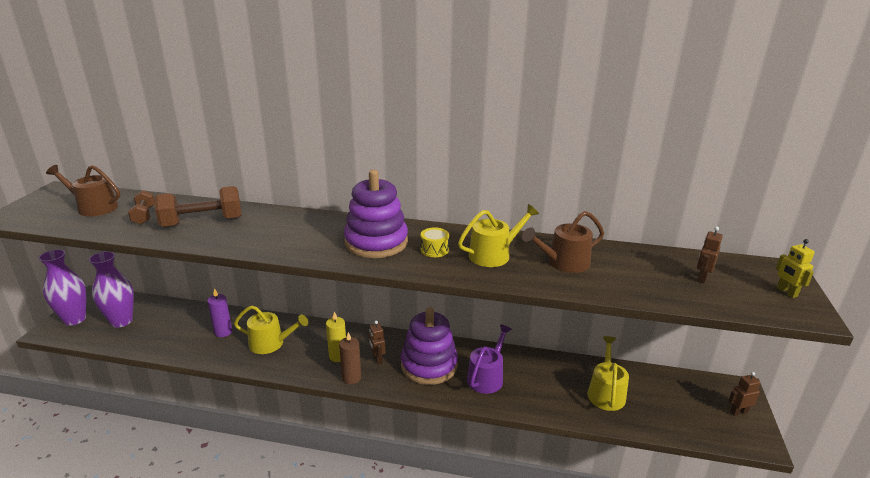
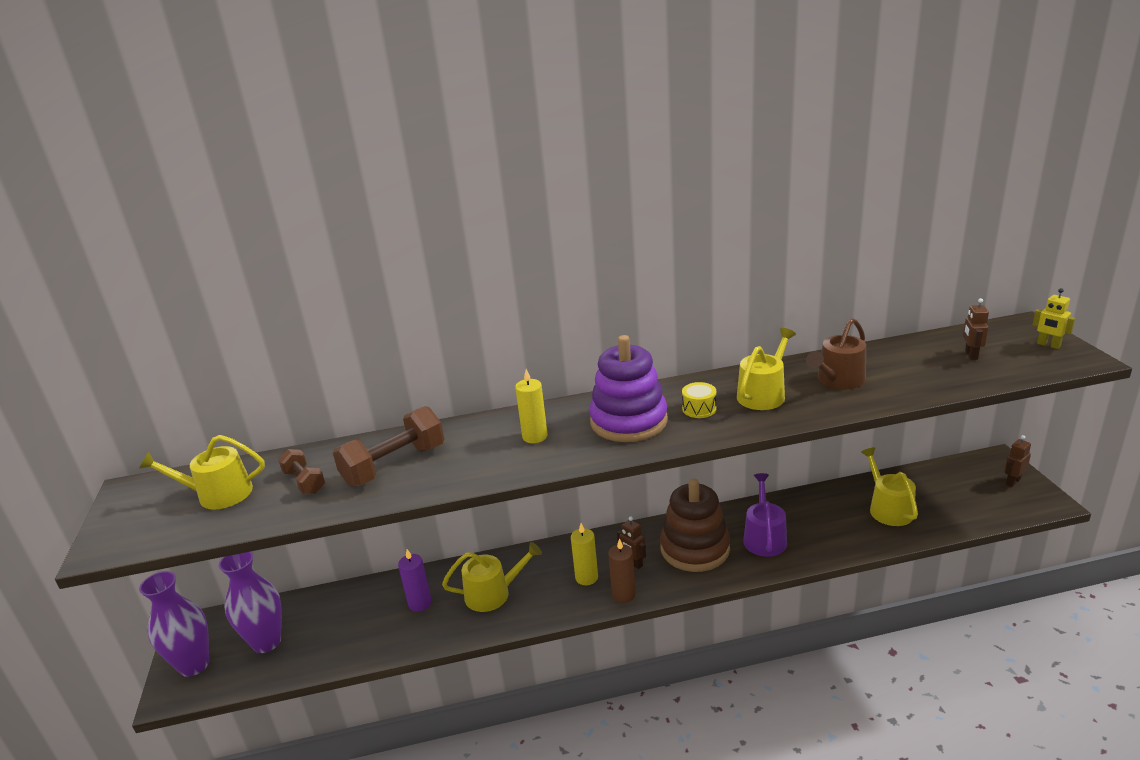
camera: 20 degrees left, 0 degrees up
brown watering can [46,165,120,216] -> yellow watering can [139,435,265,510]
purple stacking toy [401,307,458,385] -> brown stacking toy [660,479,730,572]
none -> yellow candle [515,369,548,443]

